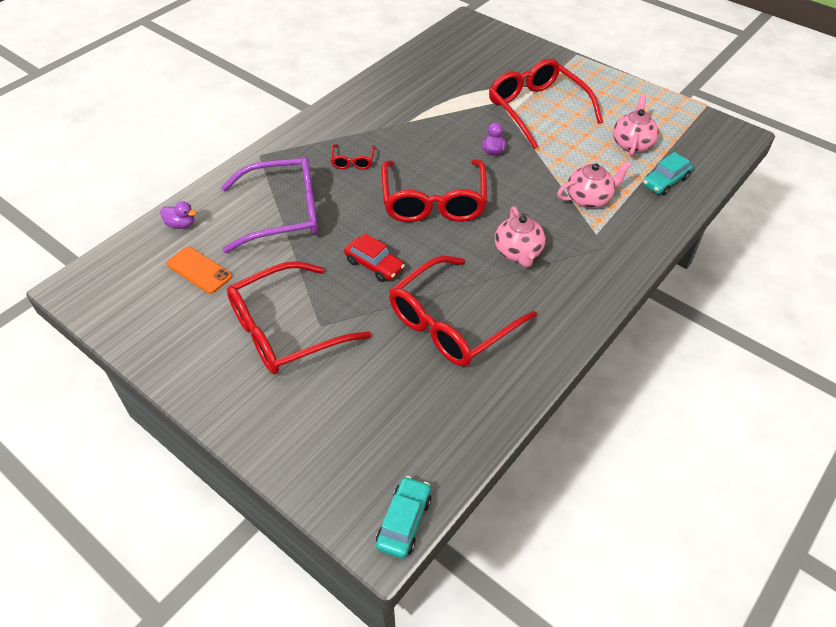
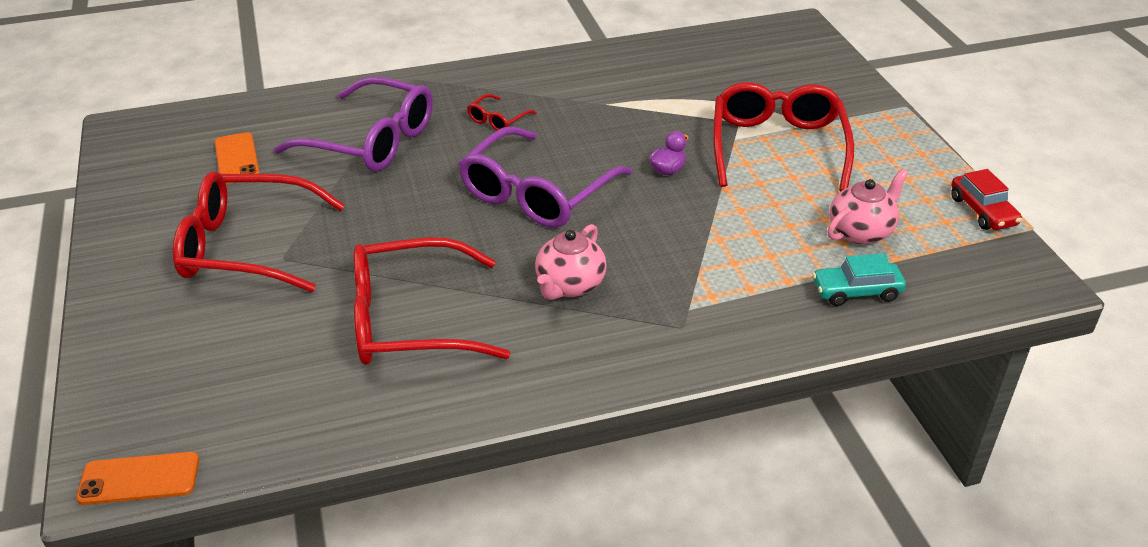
camera: 35 degrees right, 10 degrees down
purple duck [160,201,197,229] -> none
red car [344,233,405,282] -> red car moved to [951,169,1022,230]
turquoise car [376,476,431,559] -> orange phone [76,452,199,505]
red glasses [381,159,487,222] -> purple glasses [458,126,632,228]
pink teapot [557,161,632,208] -> none

